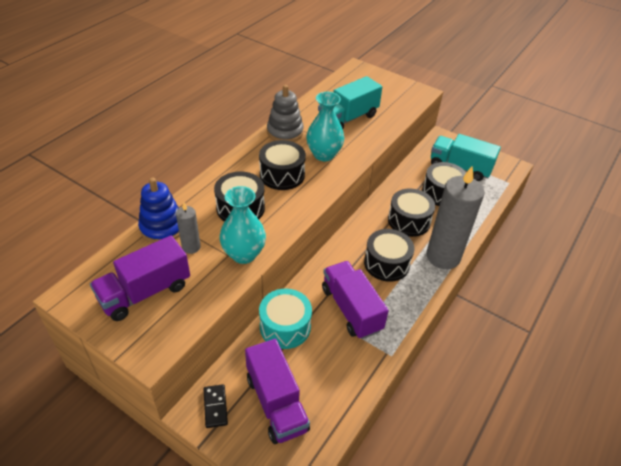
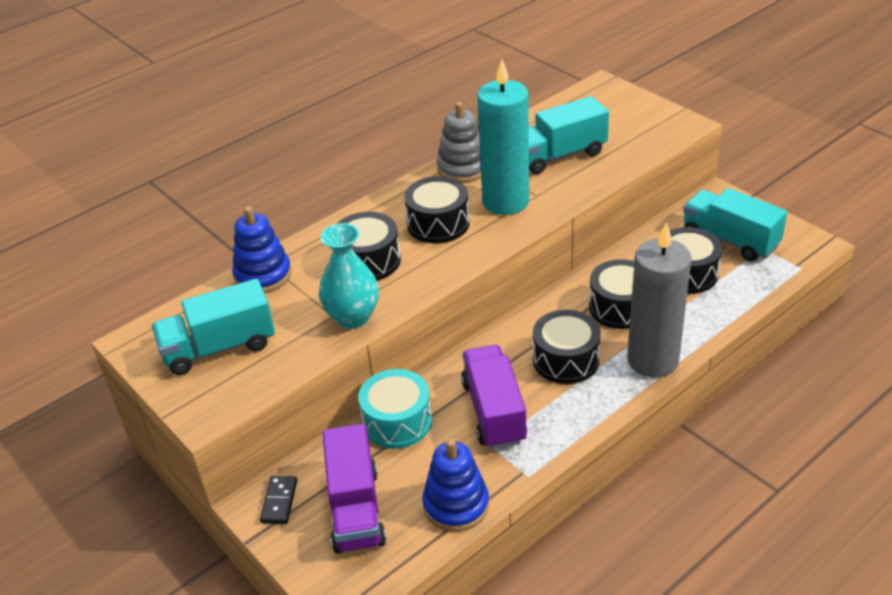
camera: 20 degrees right, 5 degrees down
purple truck [90,235,190,321] -> turquoise truck [152,279,275,375]
grey candle [176,203,201,254] -> none
turquoise vase [306,92,344,161] -> turquoise candle [477,59,529,215]
none -> blue stacking toy [422,439,489,532]

